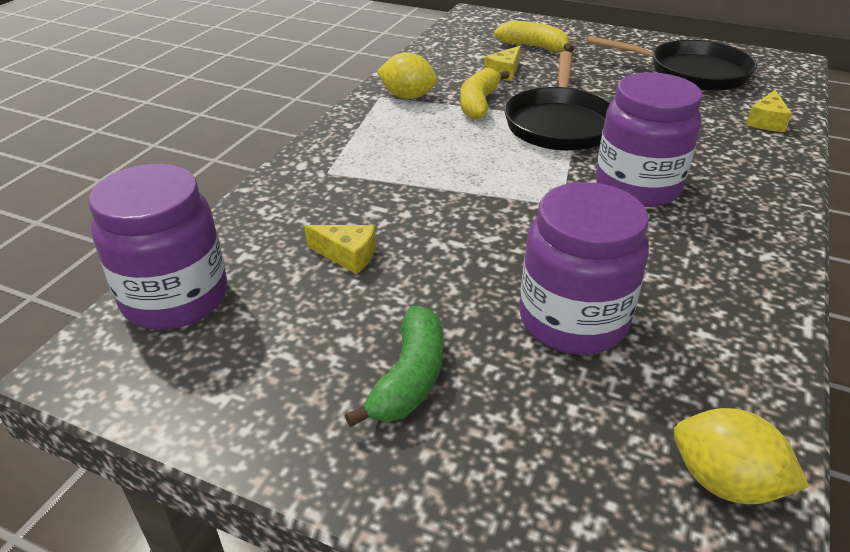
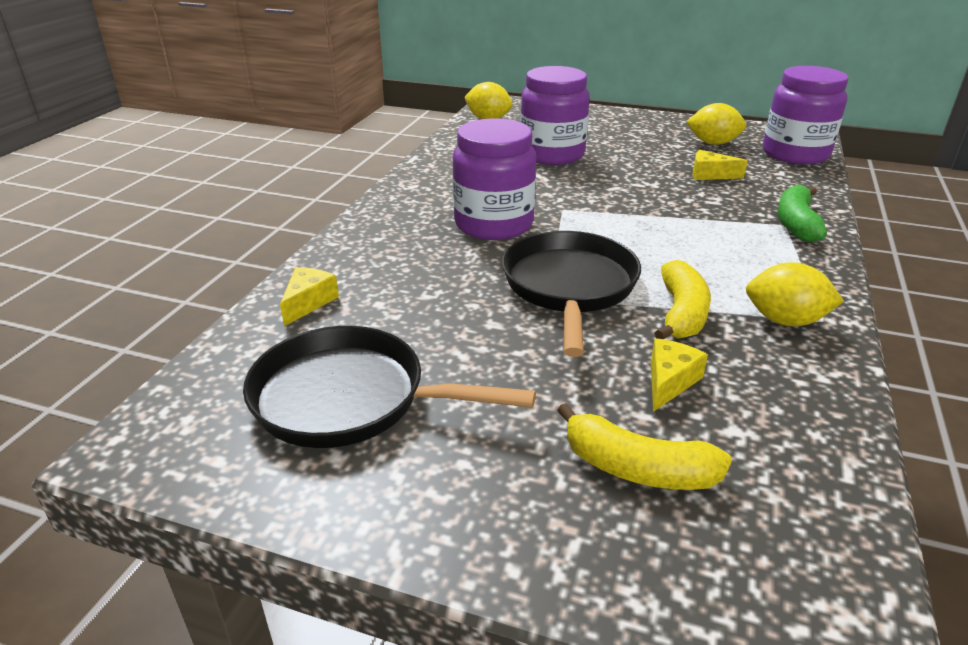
camera: 175 degrees right, 5 degrees down
green banana [345,306,443,427] -> green banana moved to [777,185,827,242]
none -> yellow lemon [686,103,746,145]

